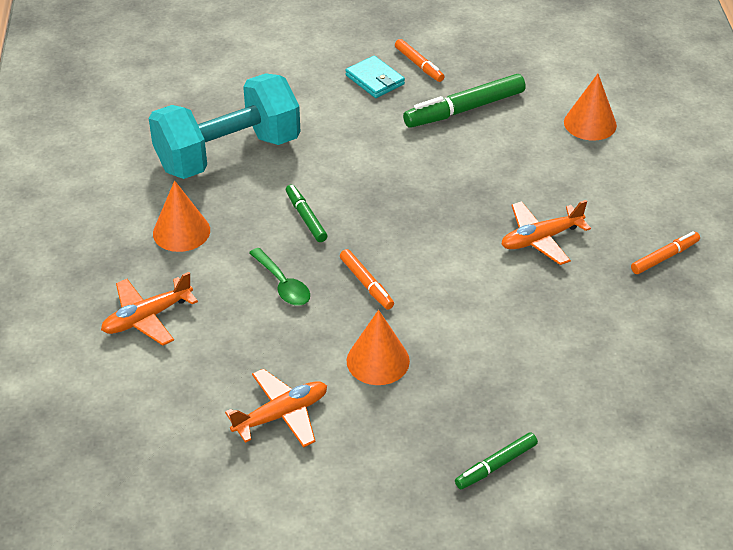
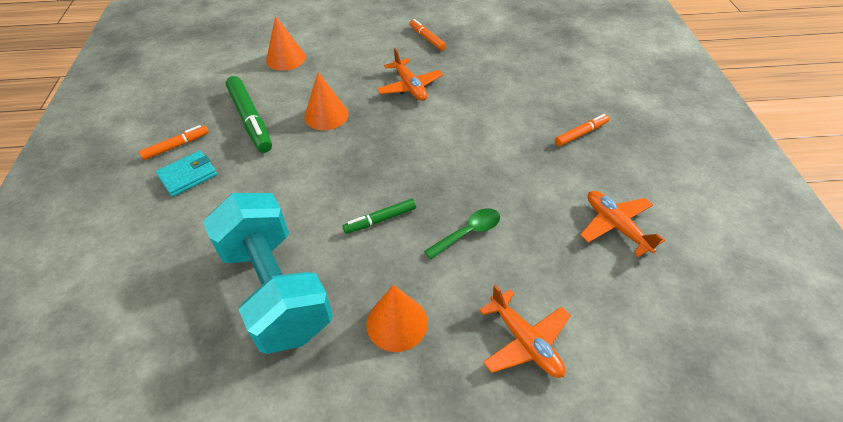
camera: 90 degrees left, 5 degrees up
orange marker [340,249,394,309] -> orange marker moved to [555,114,609,146]
orange cone [347,310,410,385] -> orange cone moved to [304,72,348,130]
green marker [455,432,538,489] -> none

